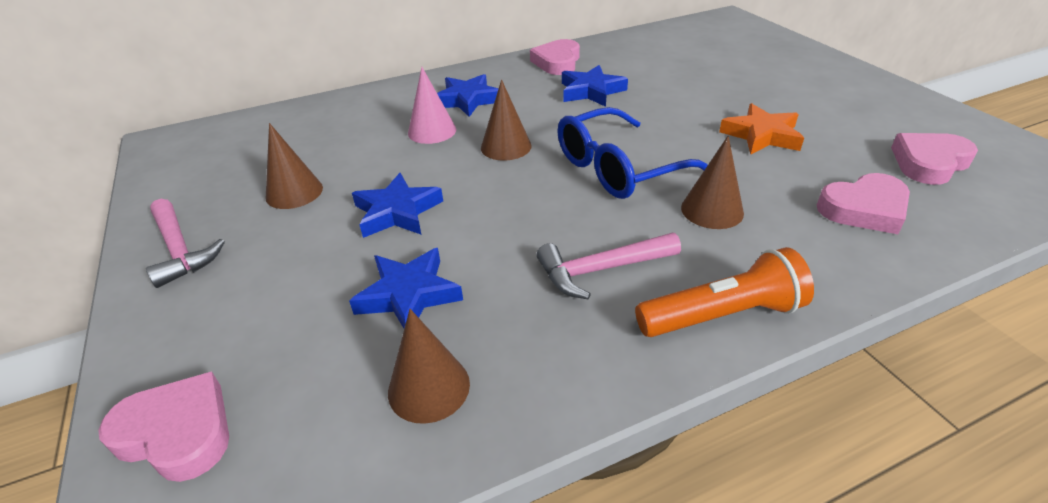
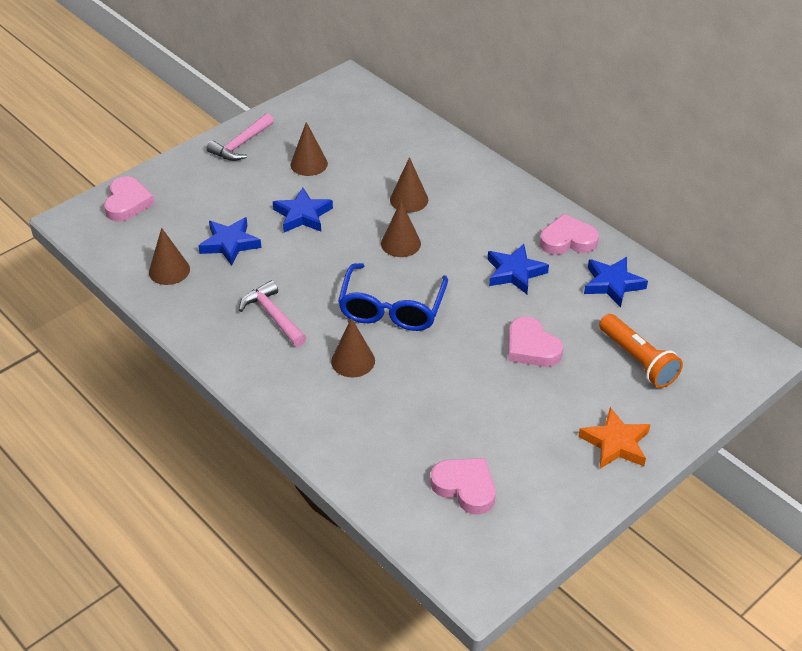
camera: 70 degrees right, 5 degrees up
pink cone [408,67,456,144] -> brown cone [390,157,428,213]
blue star [437,74,498,117] -> blue star moved to [584,257,648,308]
blue glasses [557,107,708,199] -> blue glasses turned 120 degrees counterclockwise [338,263,448,331]
orange flashlight [635,247,814,337] -> orange flashlight moved to [599,314,683,388]
orange star [719,103,804,155] -> orange star moved to [578,407,651,469]
pink heart [817,173,910,234] -> pink heart moved to [508,317,563,367]

